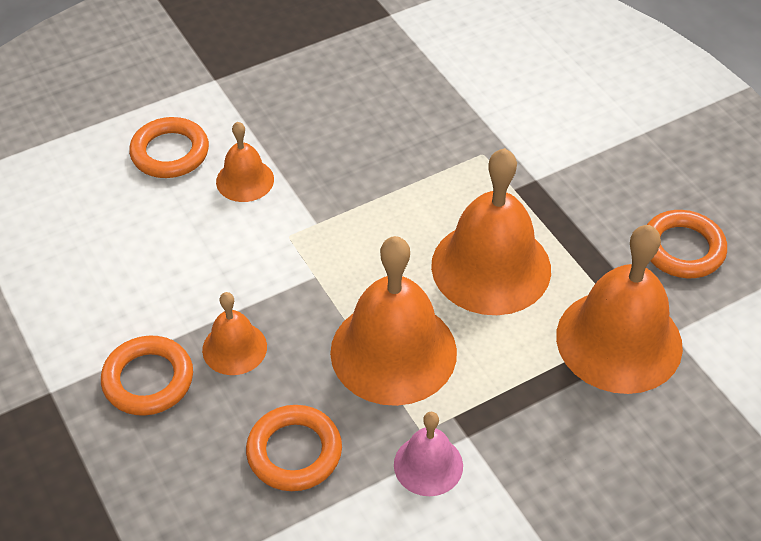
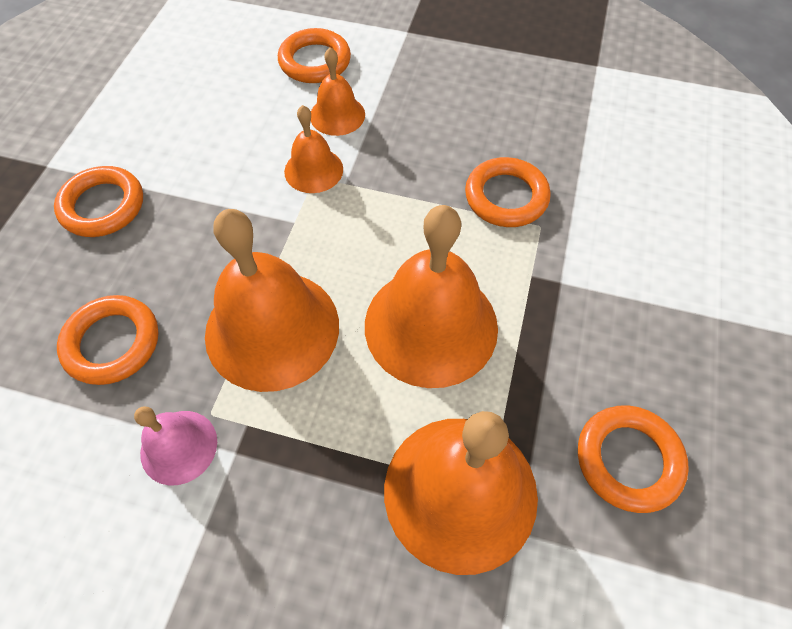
camera: 45 degrees right, 10 degrees up
orange bell [202,292,267,375] -> orange bell moved to [284,105,343,193]
none -> orange ring [465,157,551,227]

